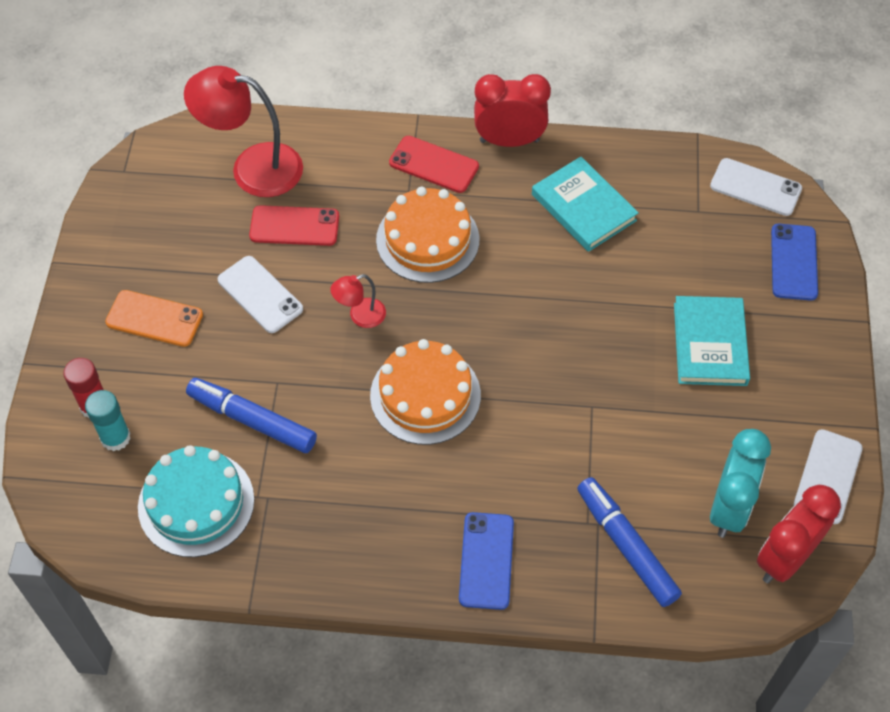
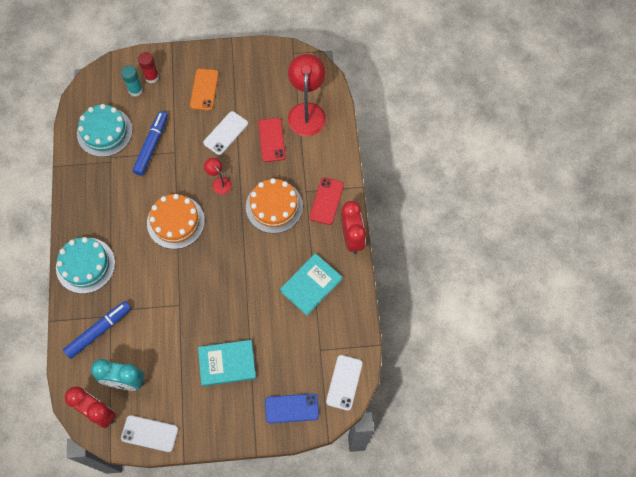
camera: 80 degrees right, 10 degrees up
blue phone [459,512,514,610] -> turquoise cake [56,237,115,294]

